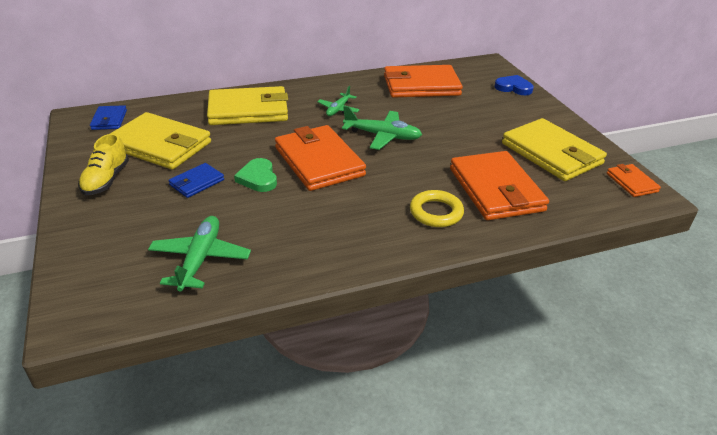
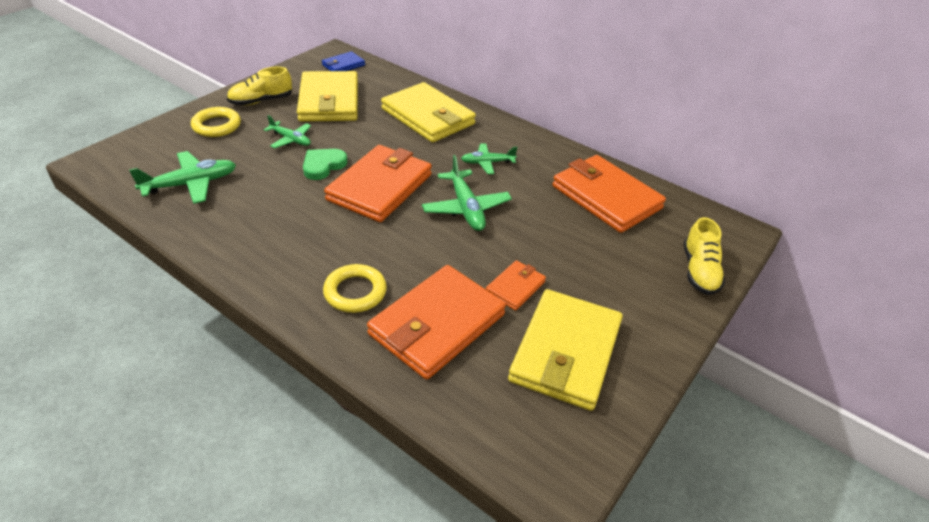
camera: 55 degrees right, 5 degrees up
blue wallet [169,163,224,198] -> green plane [264,115,311,148]
blue heart [494,75,534,95] -> yellow shoe [684,217,725,295]
orange wallet [607,164,661,197] -> orange wallet moved to [486,260,546,311]
none -> yellow ring [191,107,241,137]

